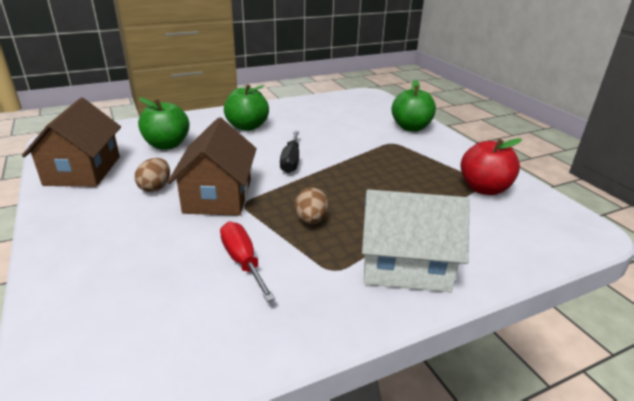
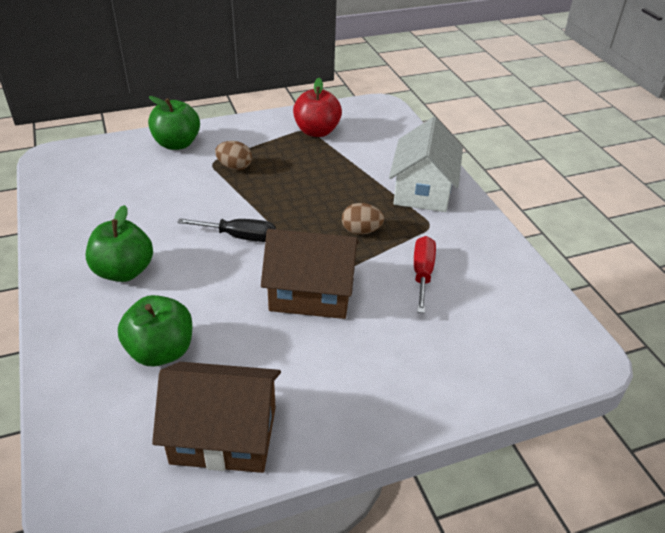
camera: 85 degrees left, 10 degrees up
brown egg [135,158,170,192] -> brown egg moved to [215,141,252,170]
red screwdriver [220,222,275,302] -> red screwdriver turned 120 degrees clockwise [414,236,436,313]

